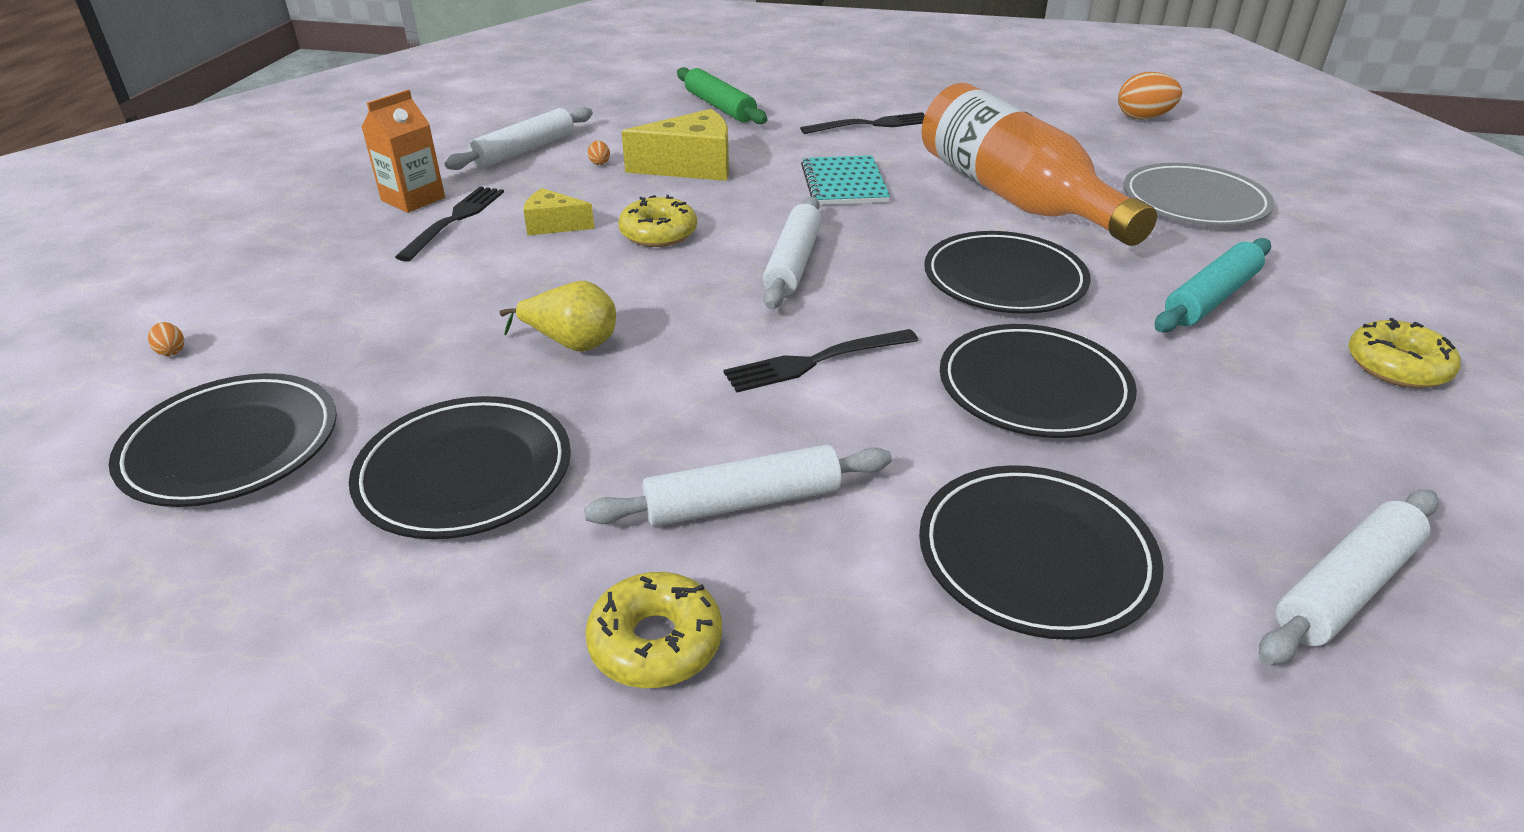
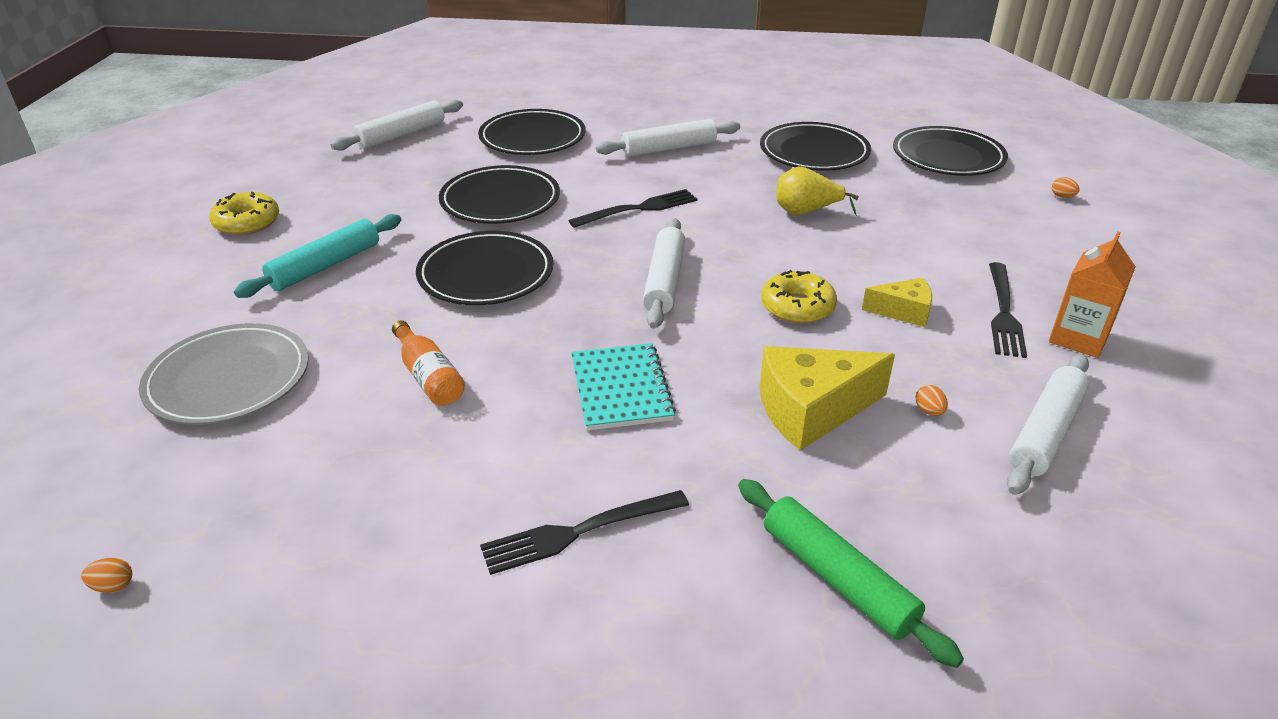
camera: 175 degrees right, 0 degrees up
yellow donut [585,572,722,688] -> none
orange bottle [922,83,1157,246] -> orange bottle [392,320,465,406], size x0.41
orange egg [1118,72,1182,120] -> orange egg [81,558,132,593], size x0.45

